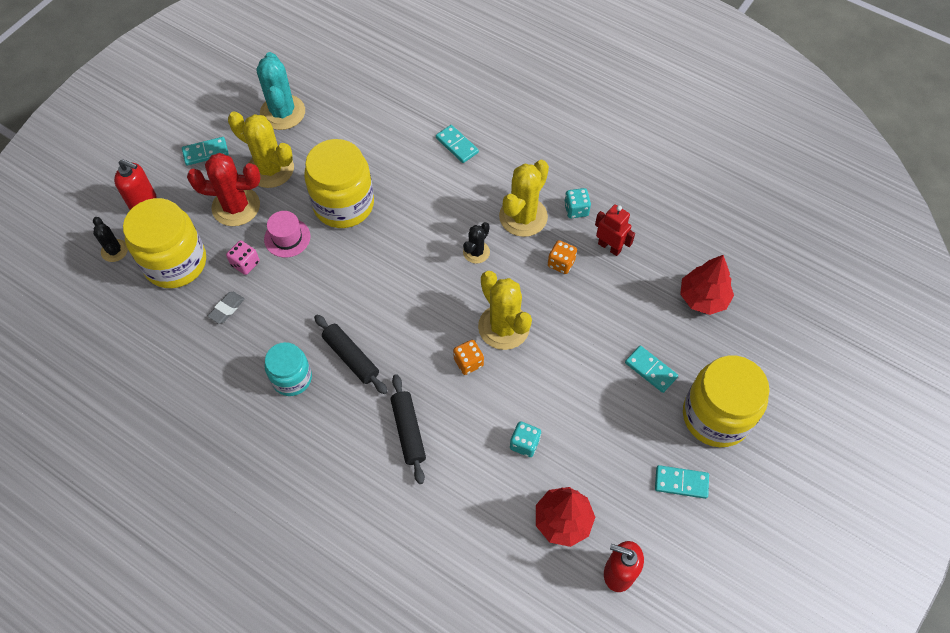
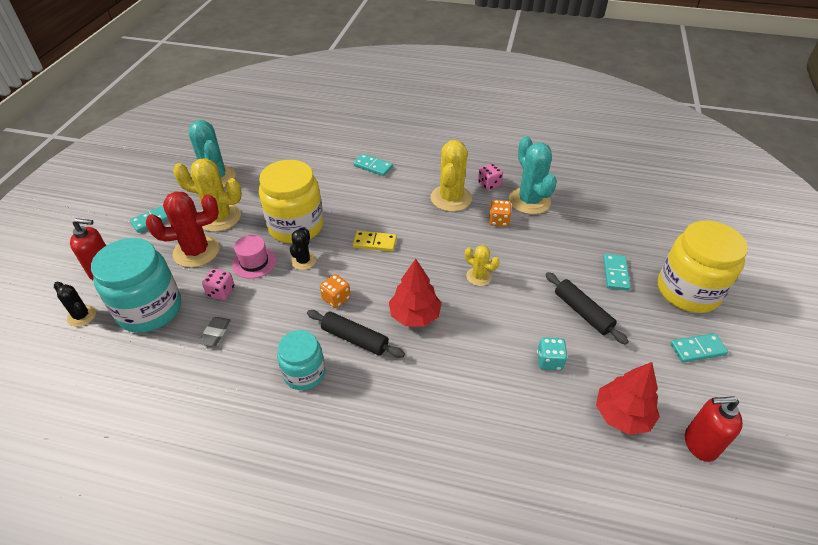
camera: 20 degrees left, 15 degrees down
yellow jar [123,198,206,288] -> turquoise jar [91,238,181,333]
black rolling pin [391,374,426,484] -> black rolling pin moved to [545,272,629,345]
orange dice [453,340,484,375] -> orange dice moved to [320,274,351,308]
black cactus [463,222,490,264] -> black cactus moved to [290,228,316,270]
yellow cactus [478,271,532,350] -> yellow cactus [465,245,499,286], size x0.54
turquoise dice [564,188,591,218] -> pink dice [478,163,503,190]
red robot [595,204,635,256] -> turquoise cactus [509,136,557,214]
turquoise domino [625,346,678,393] -> turquoise domino turned 75 degrees clockwise [603,254,631,290]
red tree [680,255,734,315] -> red tree moved to [389,259,442,327]
none -> yellow domino [352,231,397,251]

